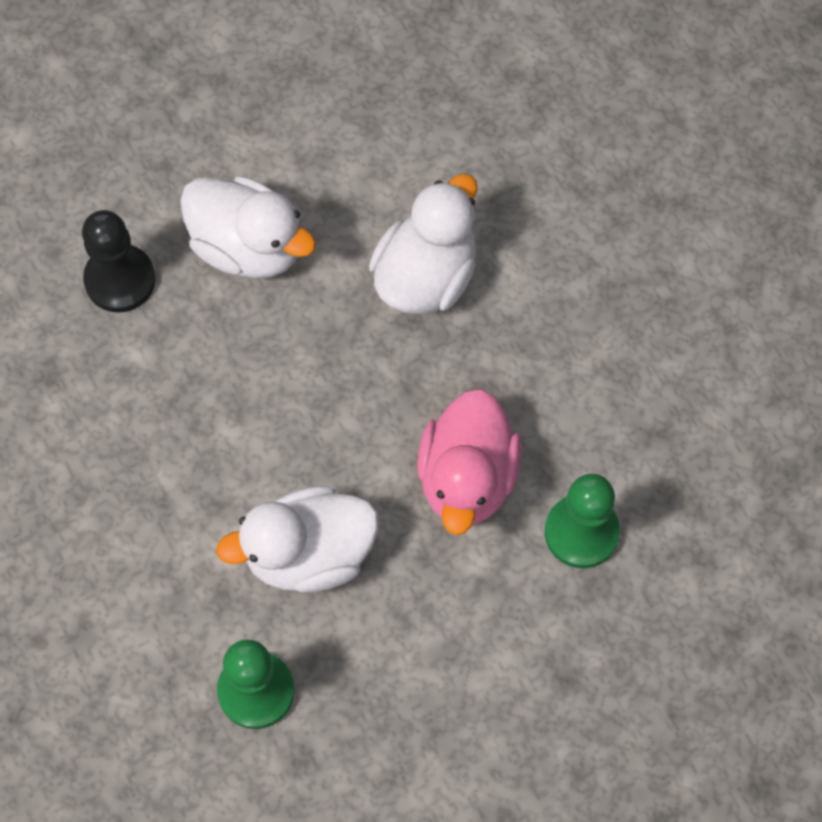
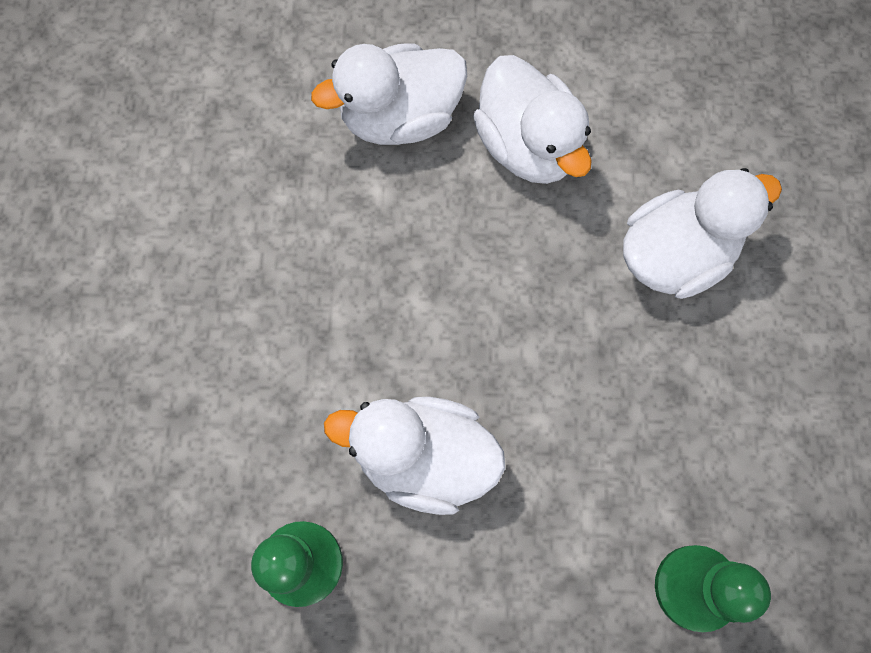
camera: 30 degrees right, 5 degrees up
black pawn [82,210,155,313] -> white duck [311,43,467,145]
pink duck [417,389,522,535] -> none

